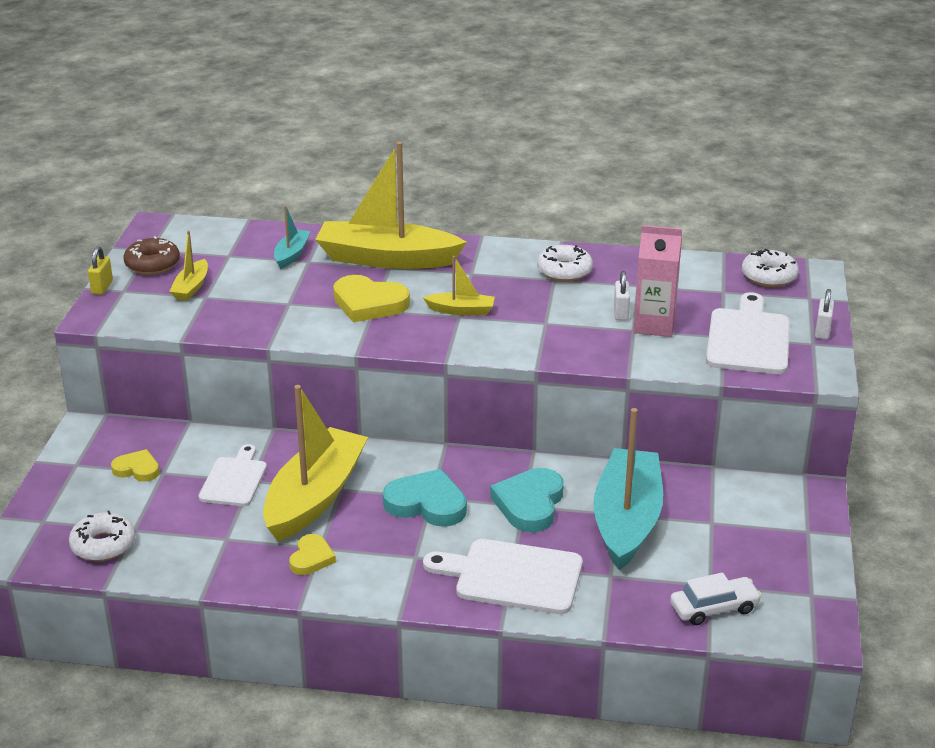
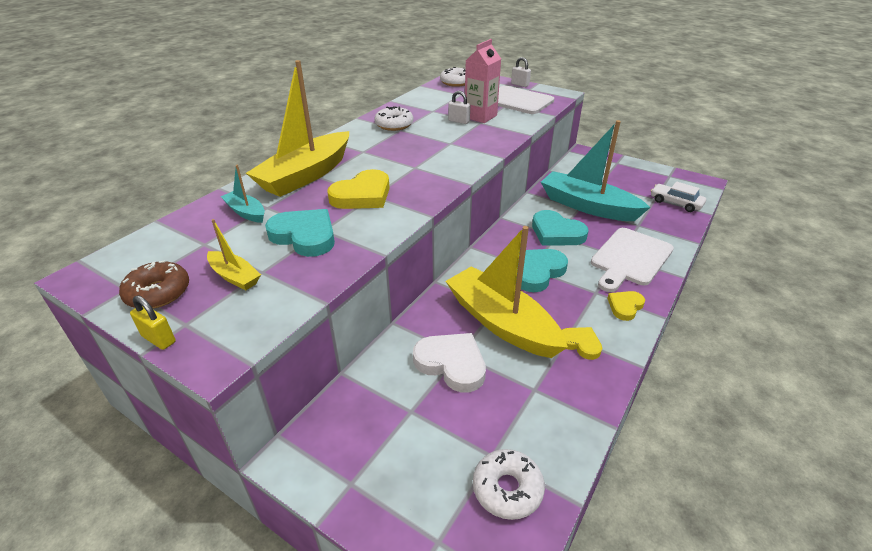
camera: 65 degrees left, 5 degrees up
yellow heart [111,449,159,482] -> yellow heart moved to [607,291,645,321]
white cutting board [199,444,267,506] -> white heart [413,333,486,393]
yellow boat [423,256,495,315] -> none
white car [670,572,762,625] -> white car turned 60 degrees counterclockwise [651,182,706,212]
none -> turquoise heart [265,209,335,257]

